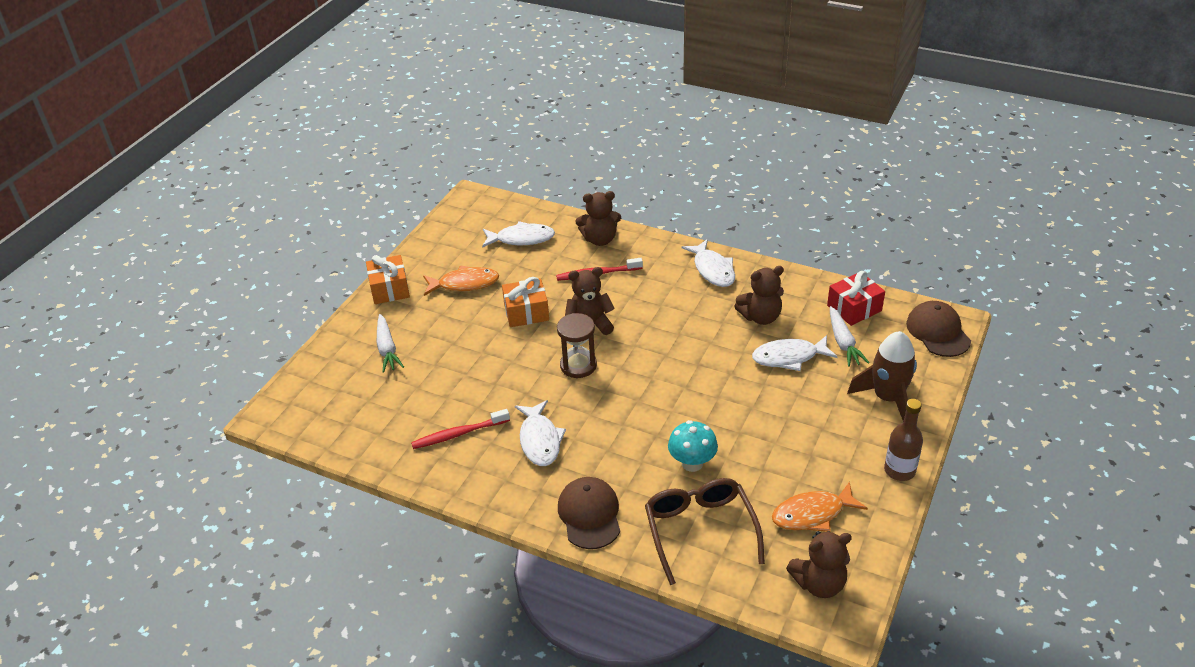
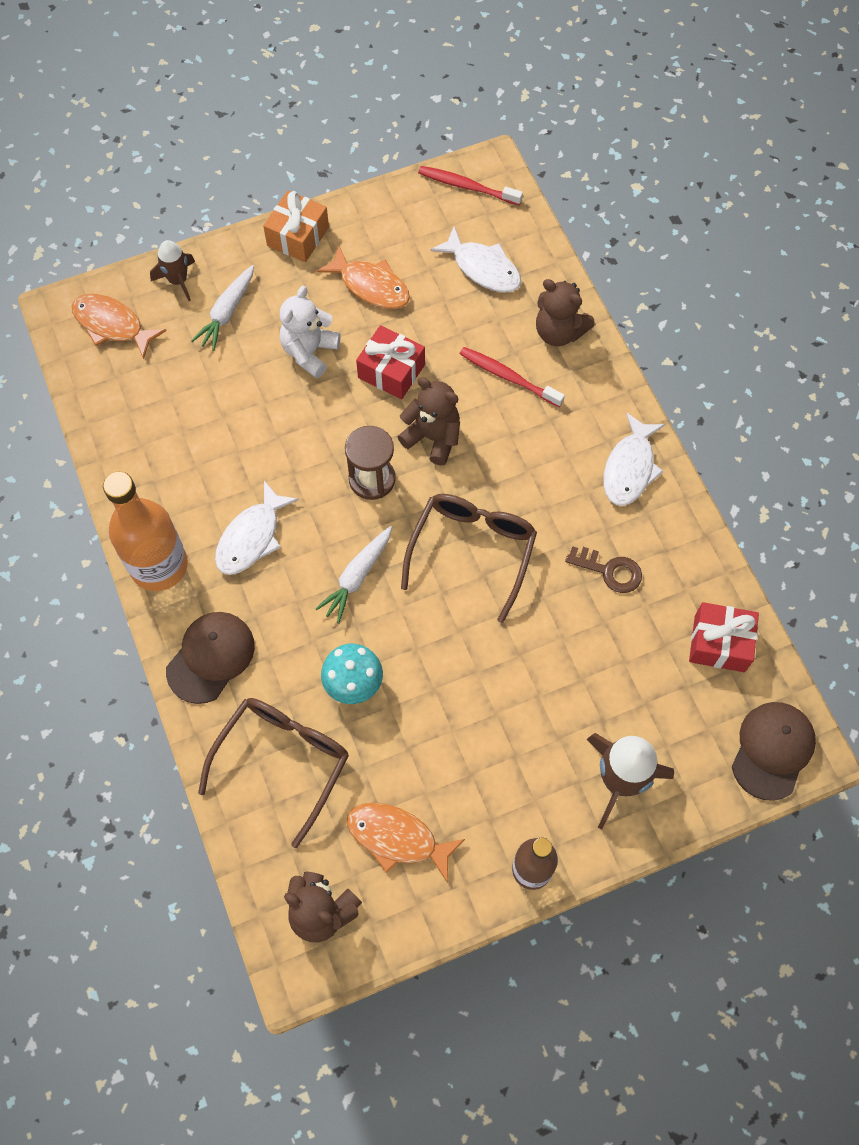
camera: 40 degrees right, 25 degrees up
red toothbrush [411,409,510,449] -> red toothbrush moved to [418,166,523,205]
orange gift [502,277,549,327] -> red gift [356,325,425,399]
brown teddy bear [734,266,784,325] -> brown key [565,546,642,593]
white fish [752,335,838,371] -> none
white carrot [830,306,869,367] -> white carrot moved to [315,526,392,623]
none -> orange fish [72,294,167,359]
none -> orange bottle [103,471,188,591]
none -> brown rocket [150,240,195,301]
none -> white teddy bear [280,286,341,378]
none -> brown glasses [401,494,537,623]

